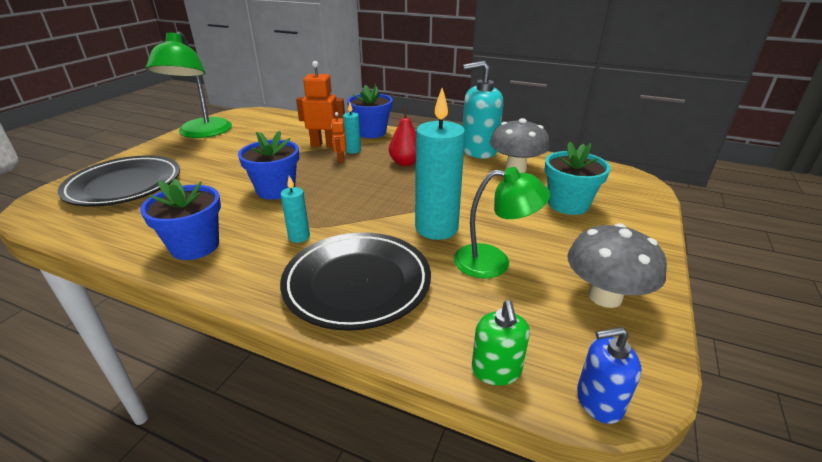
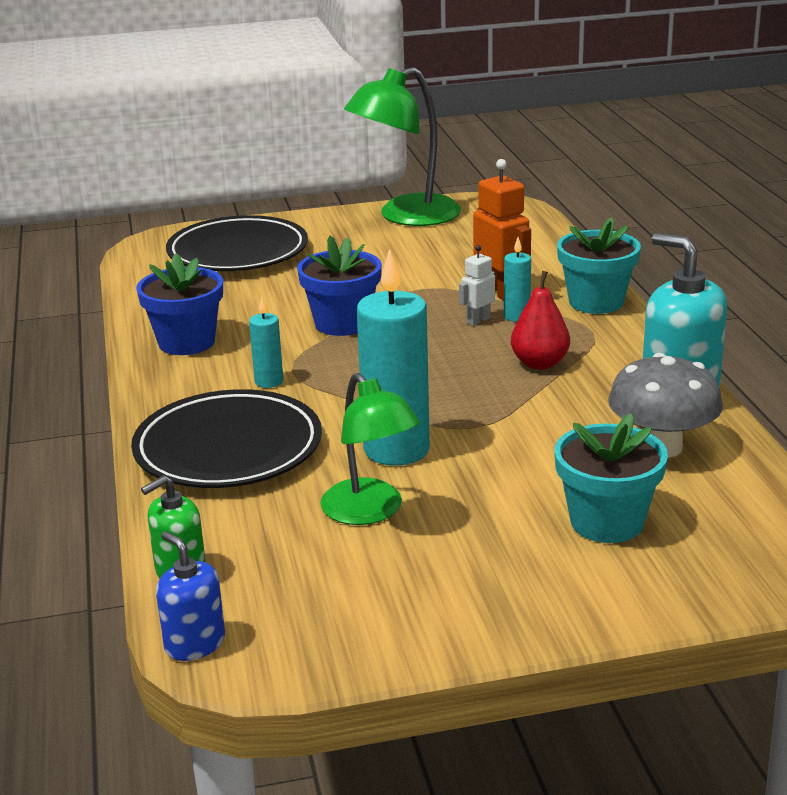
camera: 55 degrees right, 5 degrees down
orange robot [331,112,346,163] -> white robot [459,245,495,326]
blue flower pot [347,84,393,138] -> turquoise flower pot [557,217,641,314]
grey mushroom [567,223,667,308] -> none

